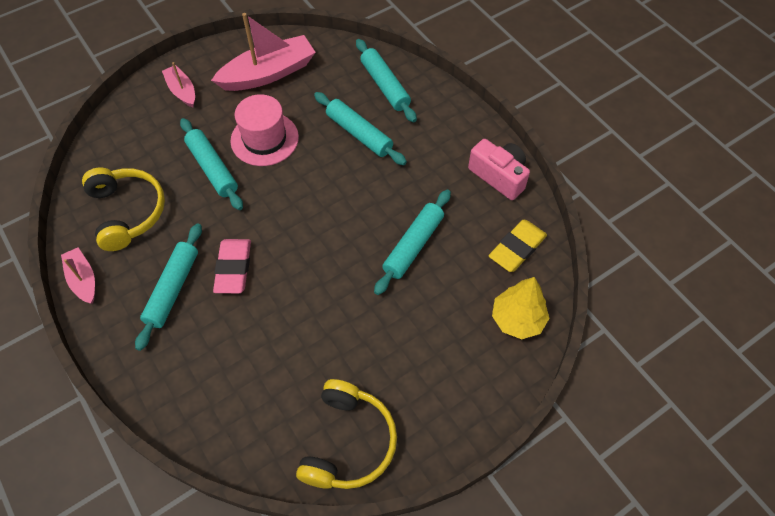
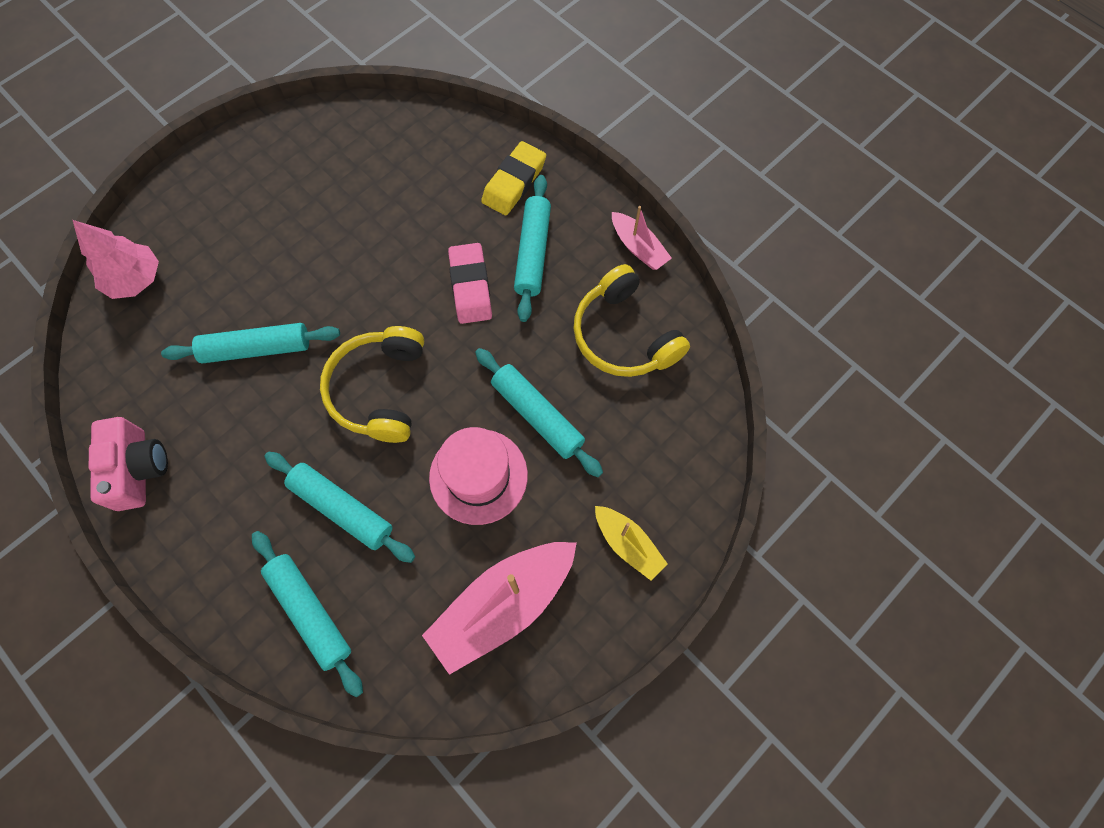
camera: 170 degrees right, 10 degrees up
pink boat [162,62,195,107] -> yellow boat [595,506,668,580]
yellow headphones [296,379,397,489] -> yellow headphones moved to [320,326,424,443]
turquoise rolling pin [374,190,451,295] -> turquoise rolling pin turned 60 degrees clockwise [161,323,340,363]
pink camera [468,139,530,200] -> pink camera turned 135 degrees counterclockwise [89,417,168,511]
yellow eraser [489,220,547,272] -> yellow eraser moved to [481,141,546,215]
yellow tree [492,277,549,339] -> pink tree [73,220,159,299]

